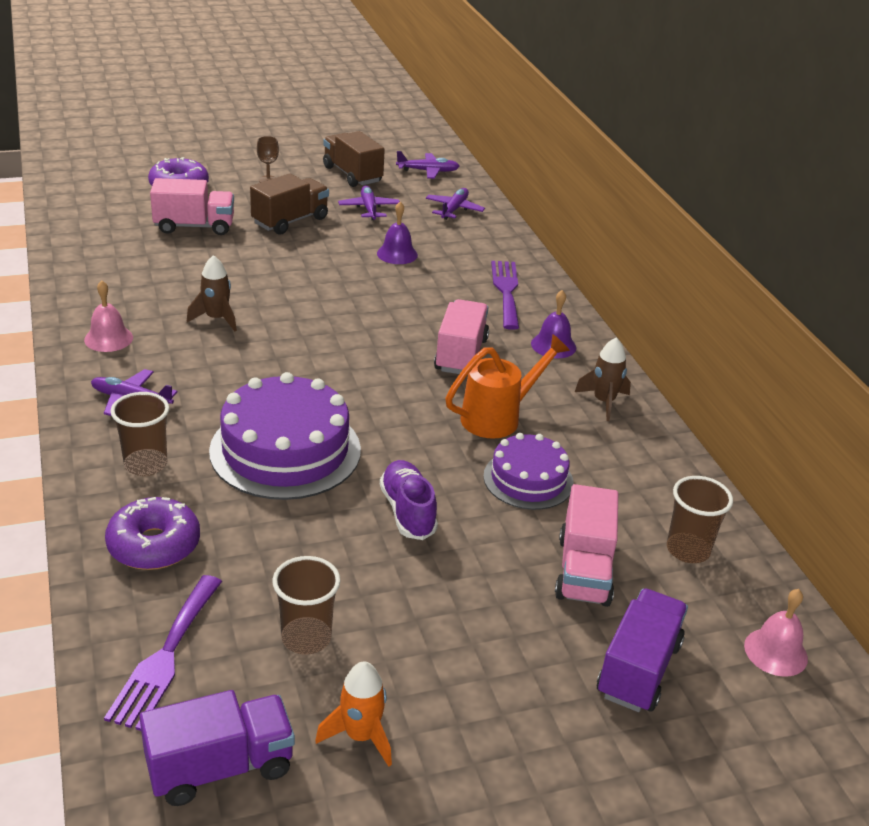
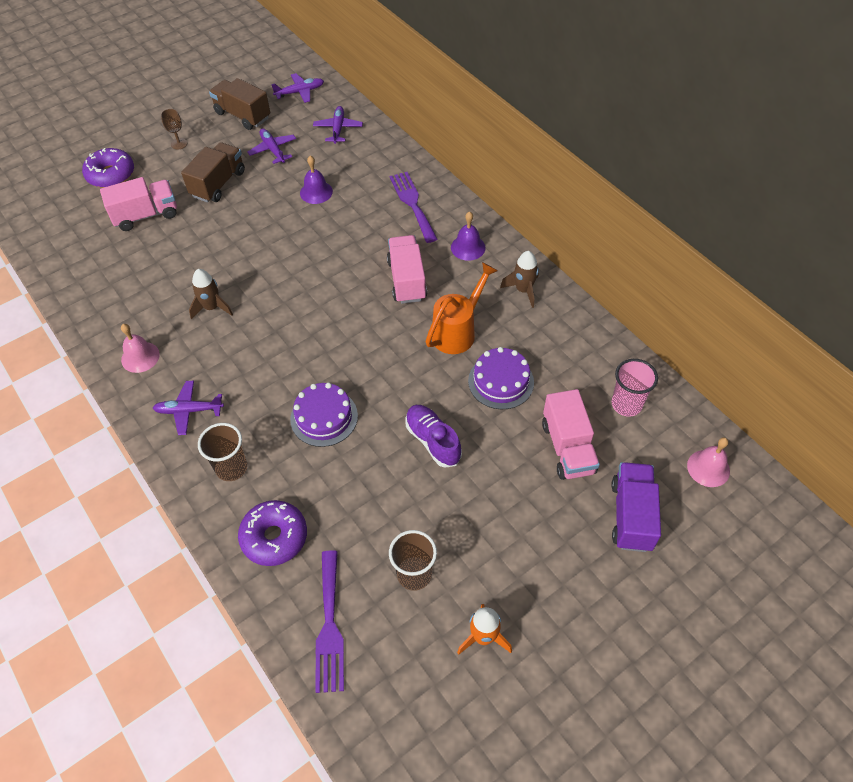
camera: 15 degrees left, 20 degrees up
purple truck [139,690,295,806] -> none
purple cake [209,372,361,500] -> purple cake [290,383,358,447], size x0.60
brown cup [667,476,733,563] -> pink cup [612,359,658,416]

